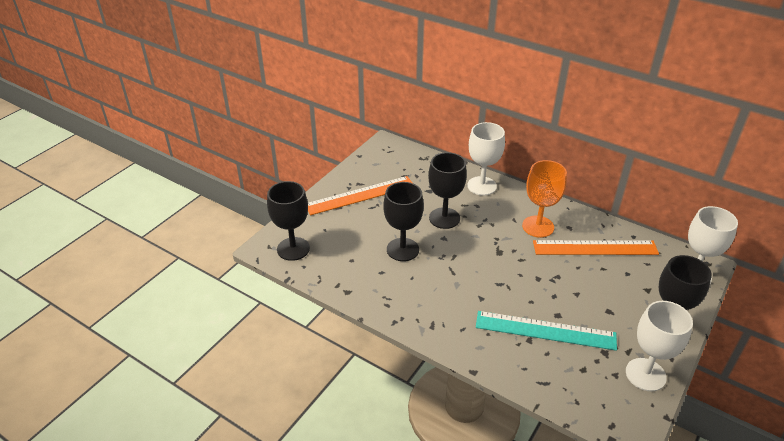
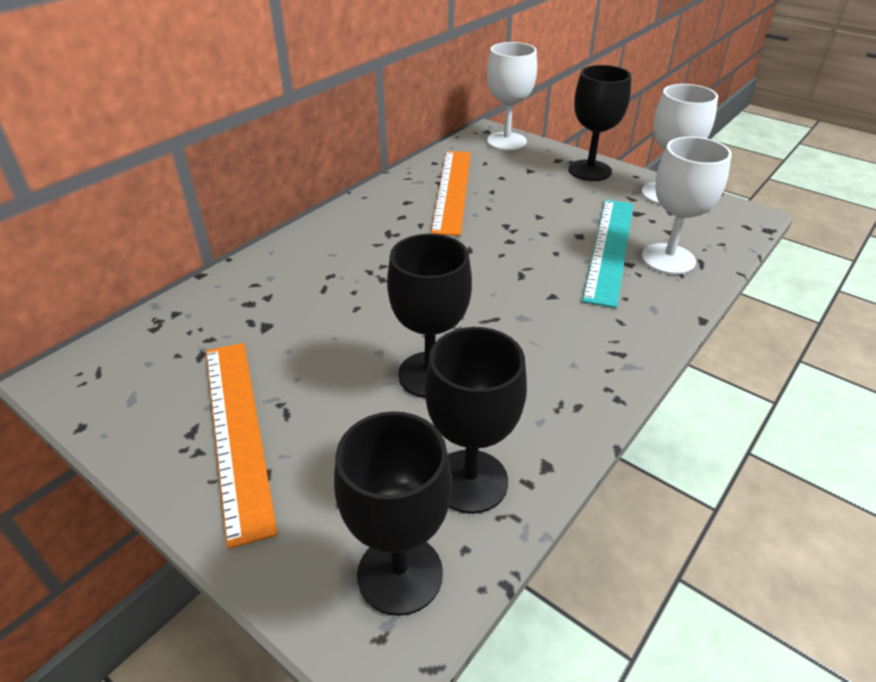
camera: 85 degrees left, 0 degrees up
black goblet [428,152,467,229] -> black goblet moved to [425,327,527,514]
white goblet [467,122,505,196] -> white goblet moved to [642,137,732,275]
orange goblet [522,160,567,238] -> none

